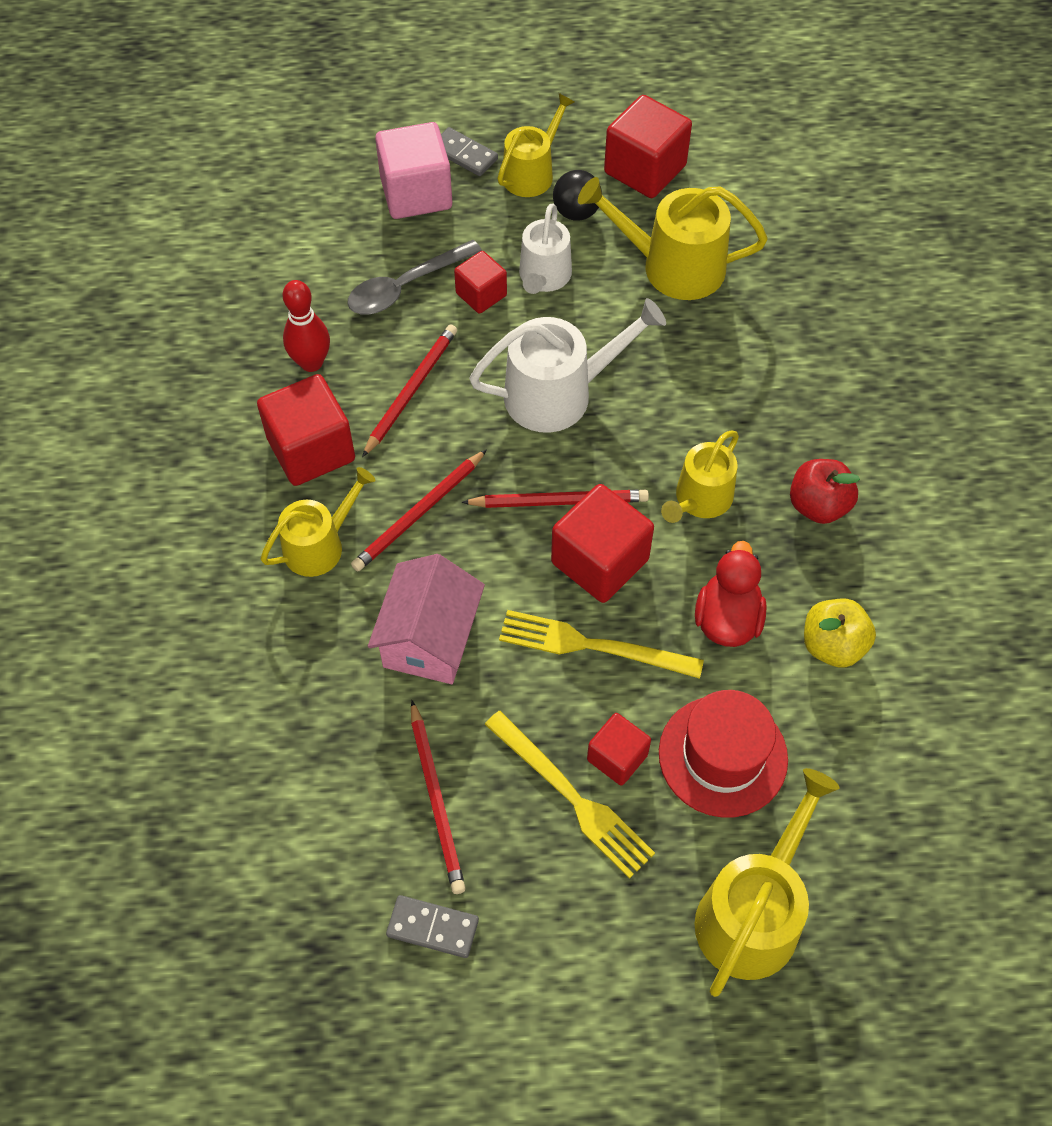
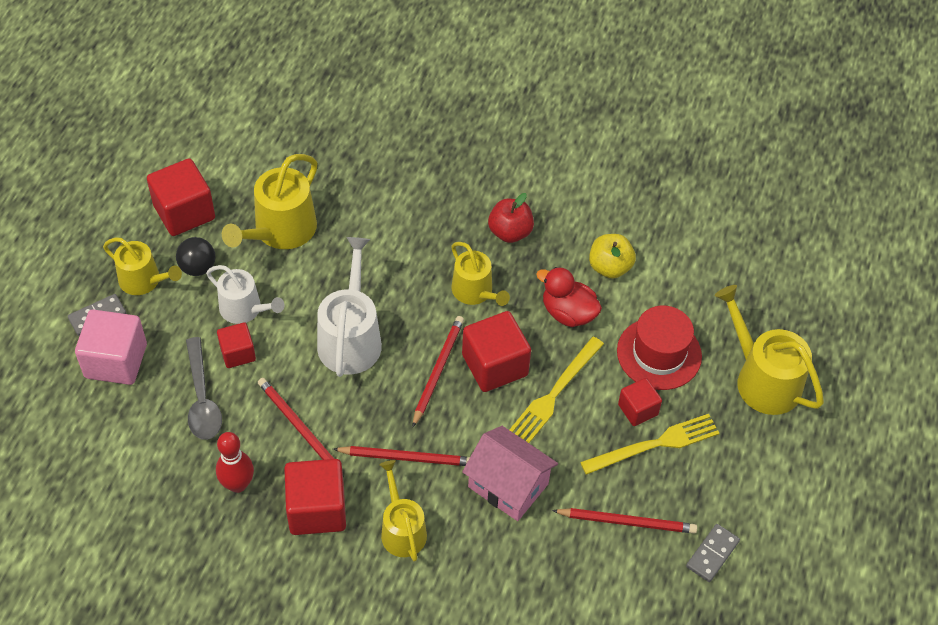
camera: 70 degrees left, 5 degrees down
red pencil [351,449,487,571] -> red pencil turned 60 degrees counterclockwise [333,446,470,466]
yellow watering can [497,93,575,197] -> yellow watering can turned 150 degrees clockwise [103,237,182,295]

